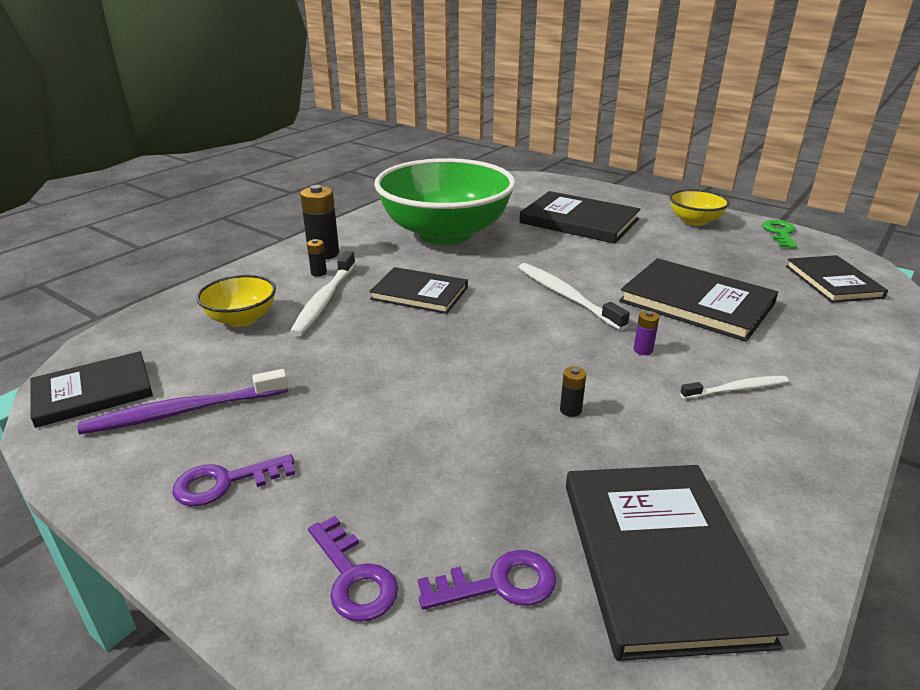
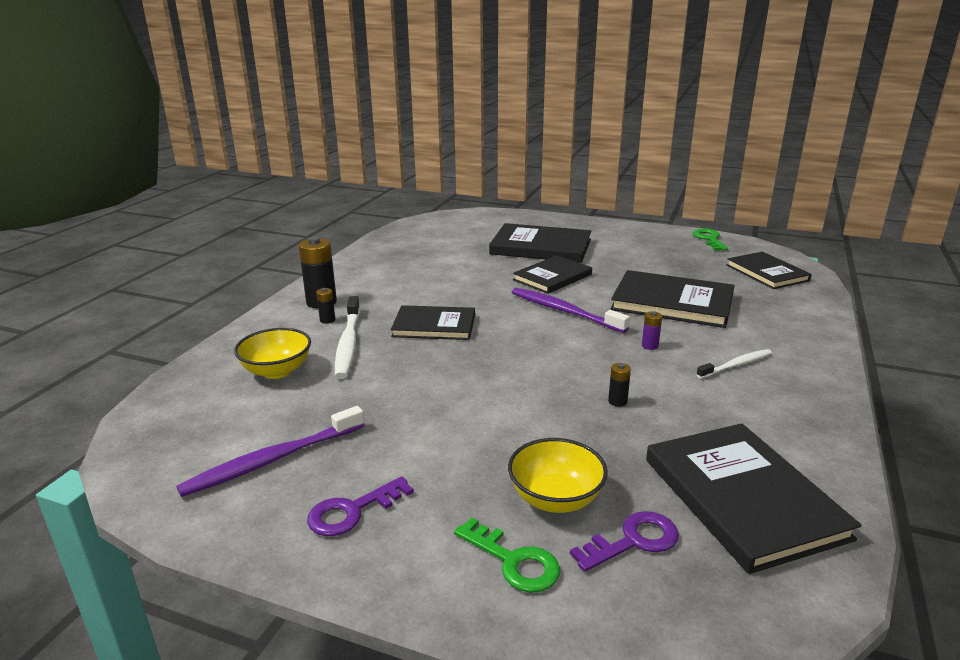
camera: 15 degrees left, 5 degrees down
black book [30,351,153,428] -> black book moved to [513,255,592,294]
purple key [308,516,398,622] -> green key [454,517,560,593]
green bowl [374,158,516,245] -> none
white toothbrush [518,263,630,330] -> purple toothbrush [512,288,630,333]
yellow bowl [670,189,730,226] -> yellow bowl moved to [508,438,608,513]

